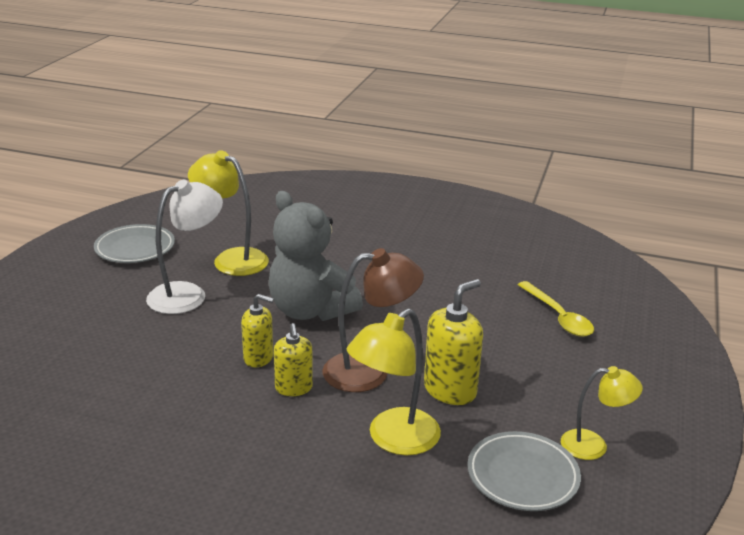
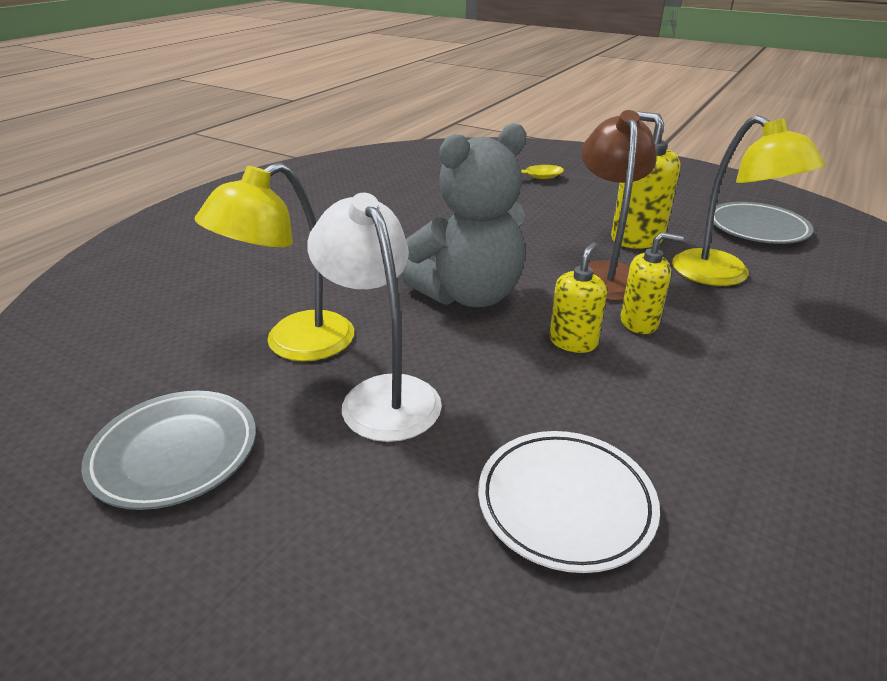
camera: 75 degrees left, 5 degrees up
yellow lamp [561,366,643,460] -> none
none -> white plate [478,431,660,573]

